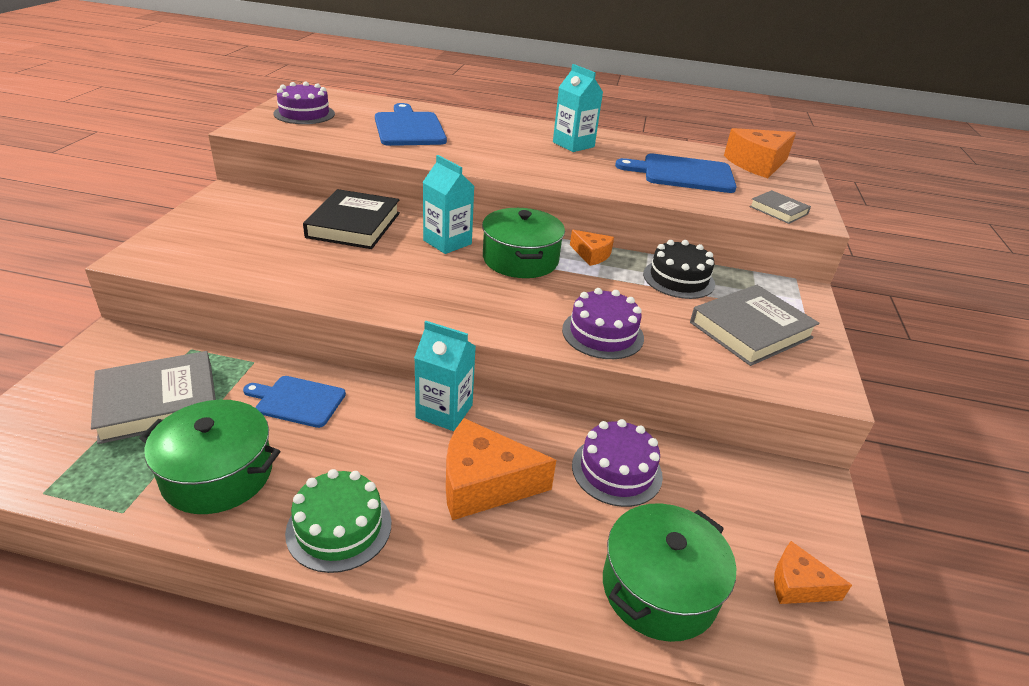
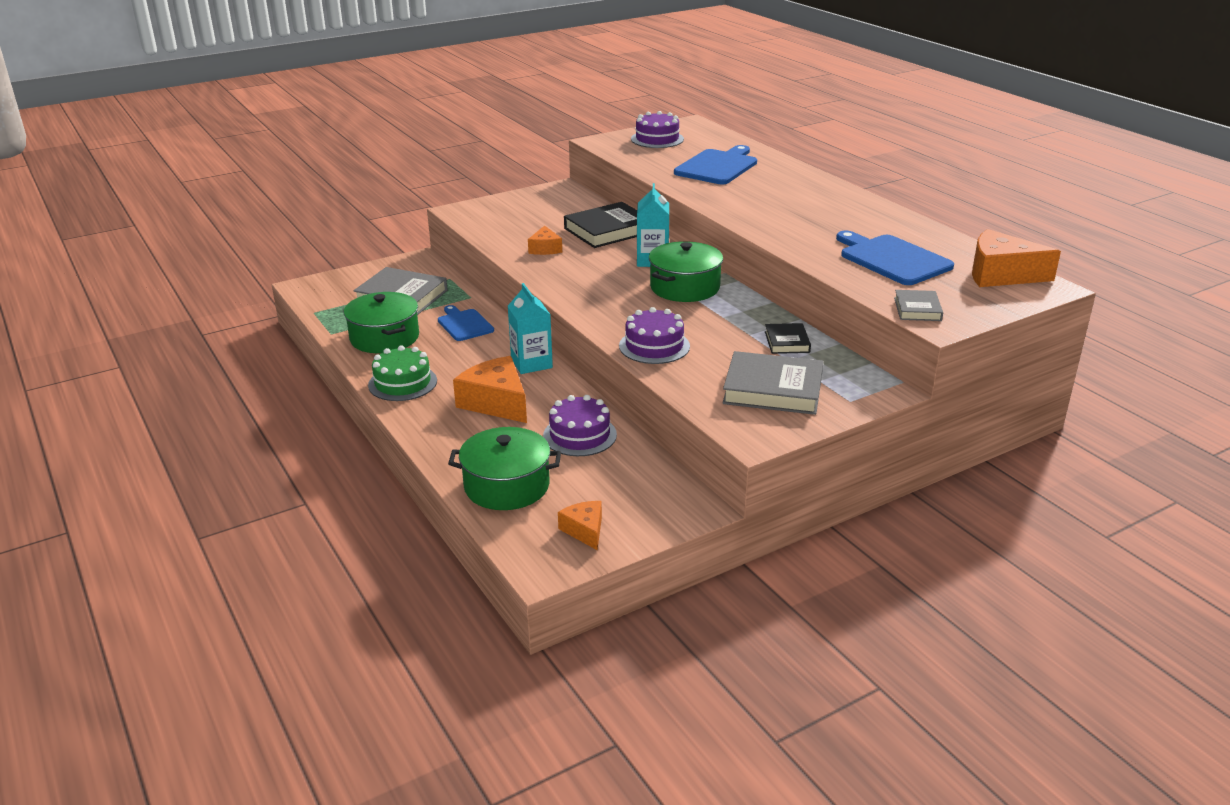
camera: 50 degrees right, 5 degrees down
turquoise carton [553,64,603,152] -> none
orange cheese [570,230,614,266] -> orange cheese moved to [528,226,562,255]
black cake [643,240,715,299] -> black book [765,323,811,354]

